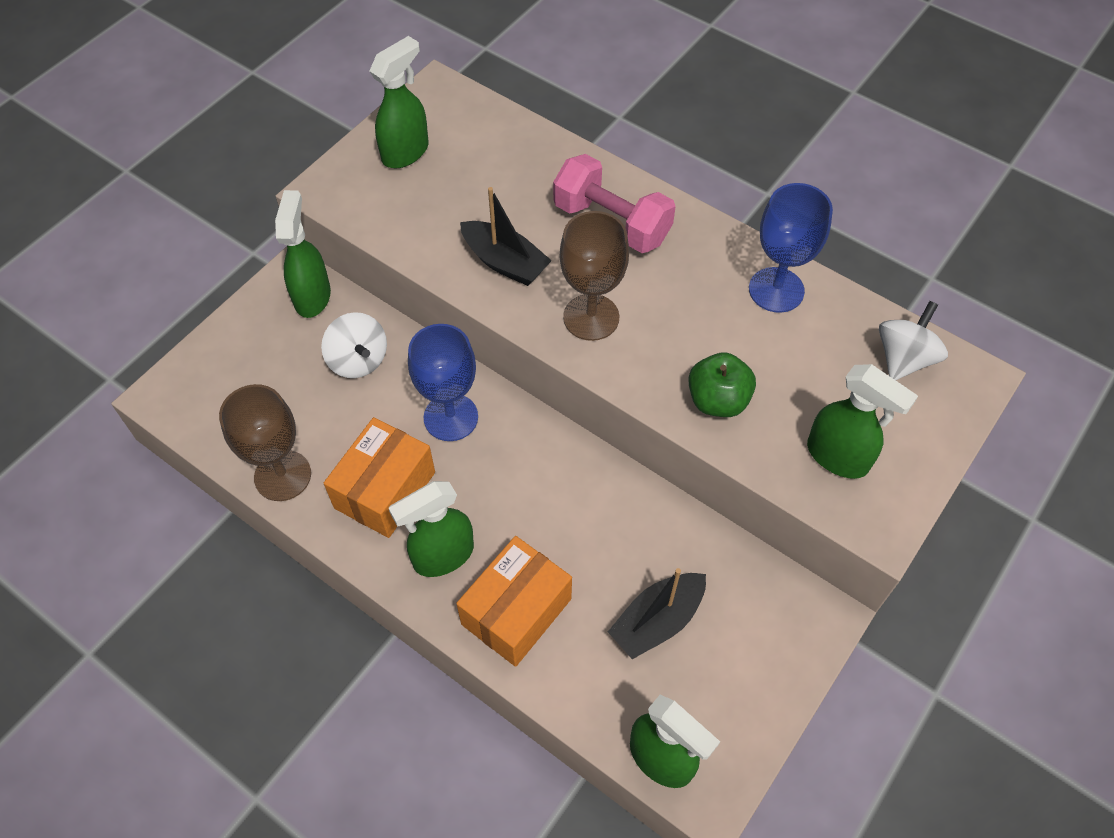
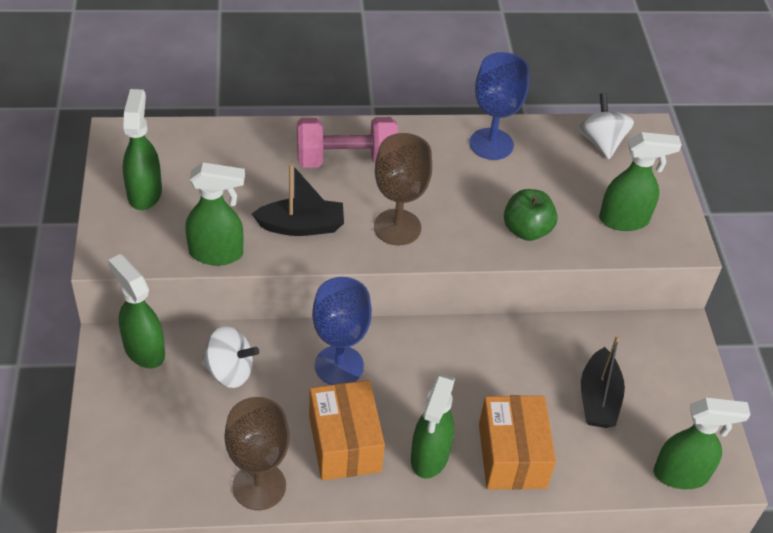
camera: 45 degrees left, 10 degrees down
none -> green spray bottle [186,163,245,265]

